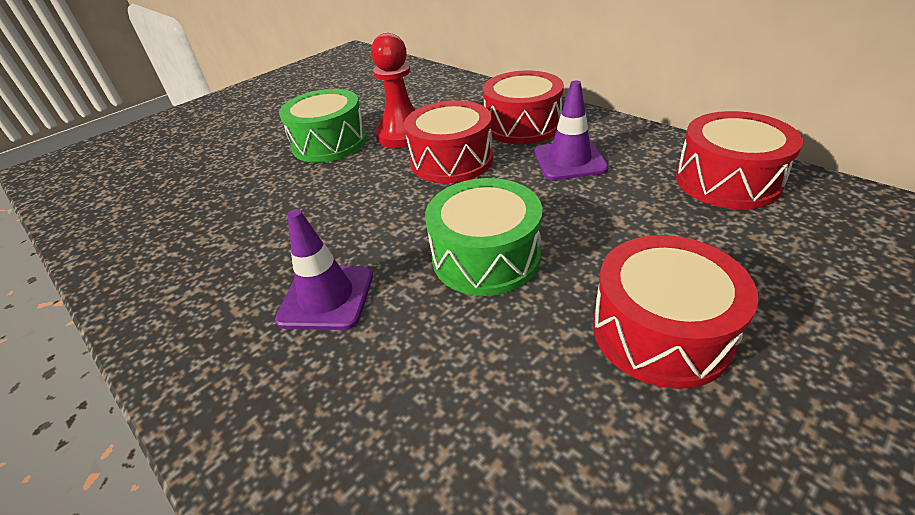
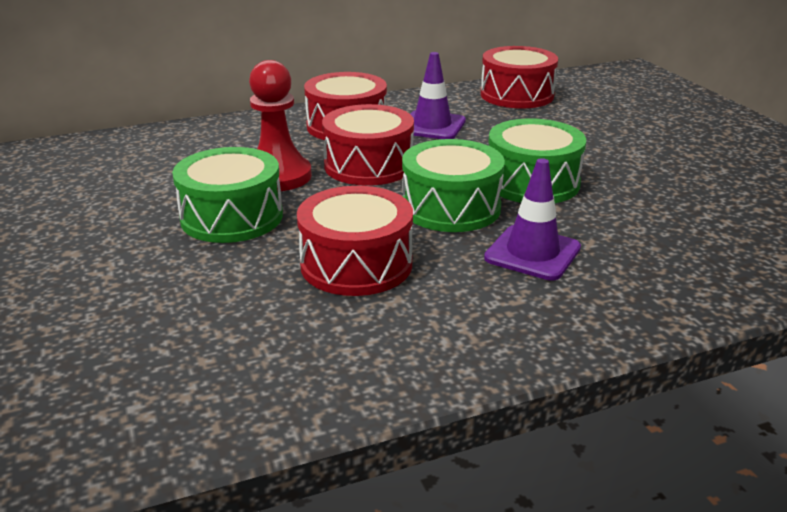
camera: 70 degrees left, 10 degrees down
red drum [593,235,758,389] -> red drum moved to [297,186,413,296]
none -> green drum [402,139,505,232]

